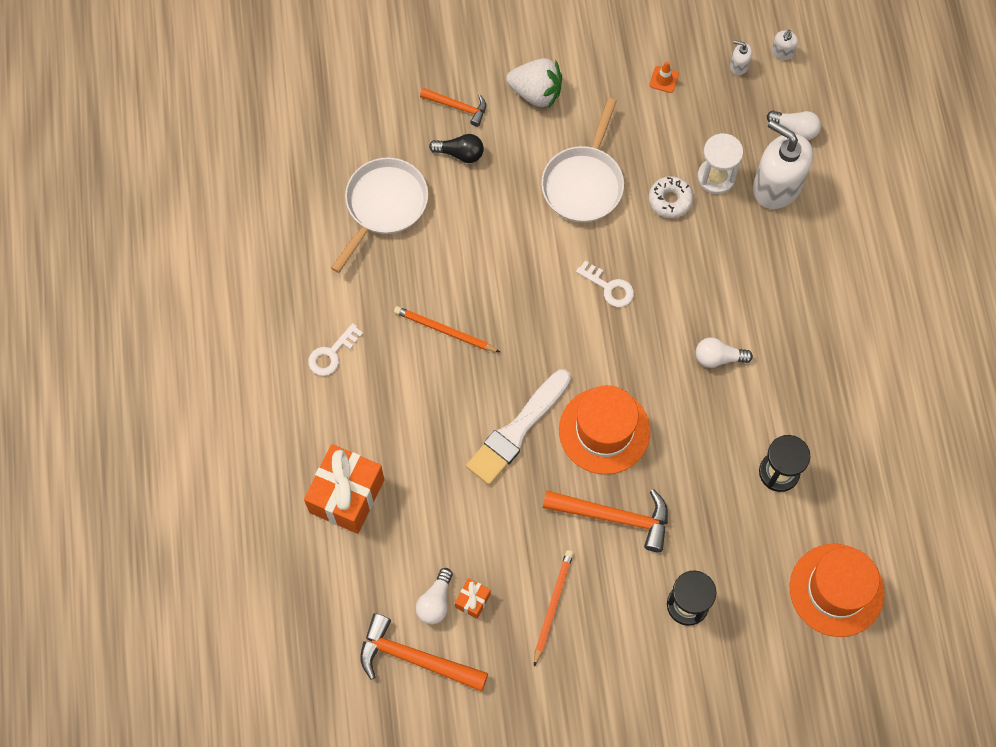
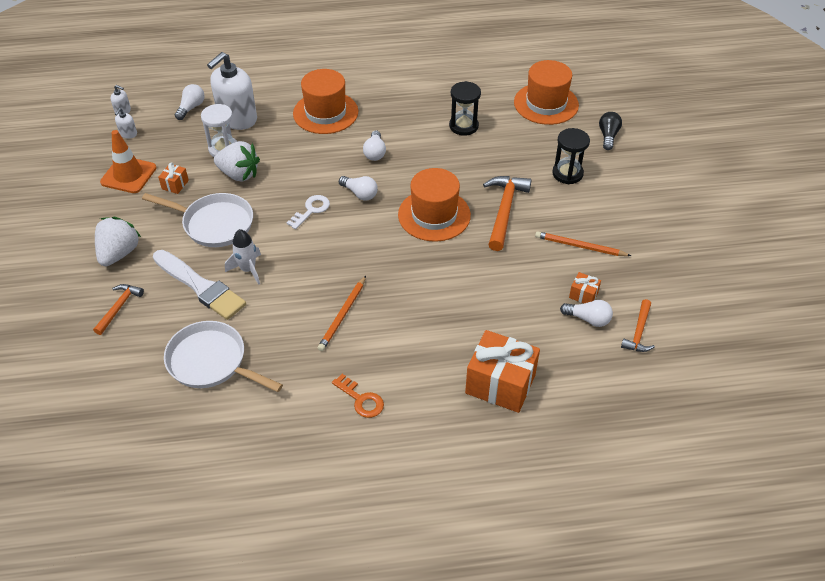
camera: 90 degrees left, 20 degrees down
white key [308,323,363,376] -> orange key [332,374,384,418]
orange hammer [360,613,488,692] -> orange hammer [621,299,655,352], size x0.59
black light bulb [429,134,484,163] -> black light bulb moved to [599,112,622,150]
white brush [466,369,571,485] -> white brush moved to [153,250,246,320]
orange traffic cone [649,61,679,93] -> orange traffic cone [100,130,156,193], size x2.08
white donut [649,176,693,218] -> white strawberry [214,141,260,182]
none -> orange gift [158,162,189,194]
none -> white rocket [225,229,261,285]
none -> orange hat [293,69,358,134]
none -> white light bulb [339,176,378,201]

